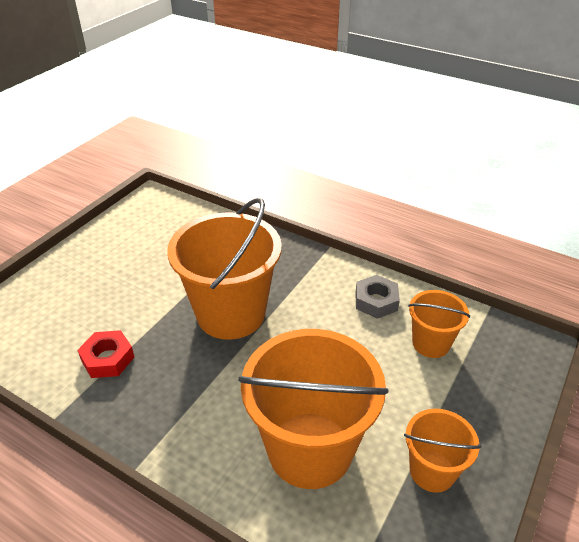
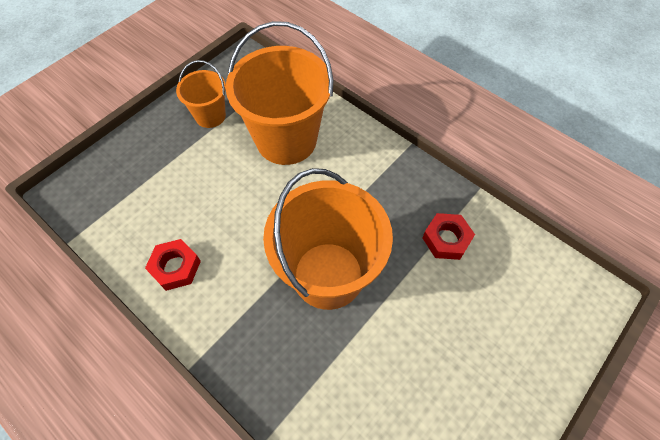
camera: 170 degrees left, 20 degrees up
grey nut [355,275,400,319] -> red nut [145,239,201,291]
orange bucket [408,290,470,358] -> none

